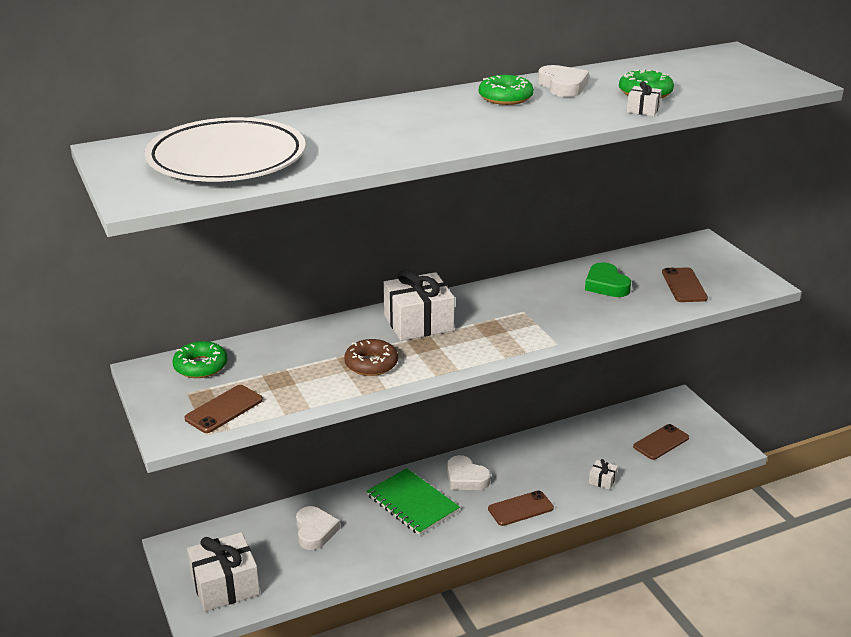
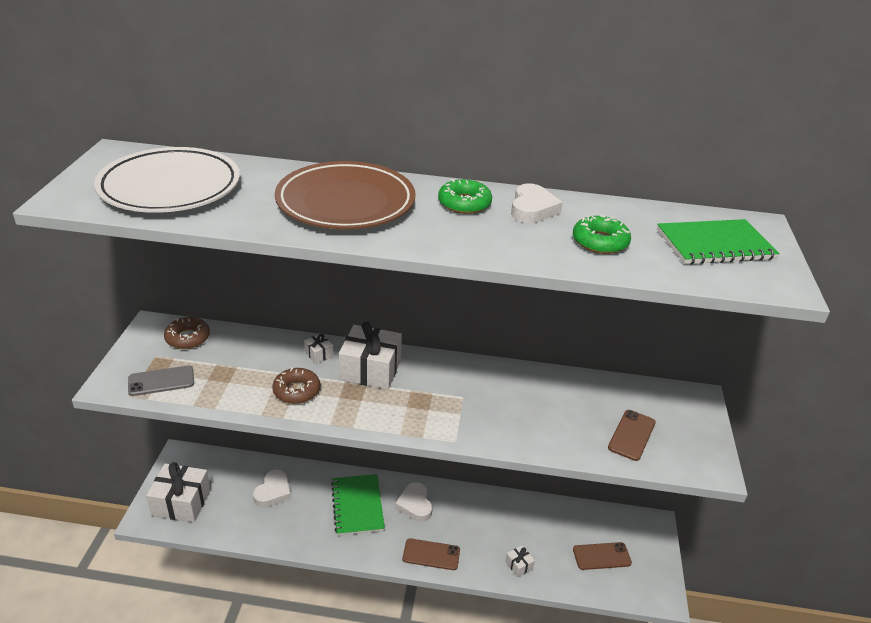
camera: 30 degrees right, 5 degrees up
green donut [172,341,227,378] -> brown donut [164,317,210,349]
brown phone [185,385,263,433] -> grey phone [128,365,194,396]
green heart [585,262,631,297] -> none
white gift [627,81,662,116] -> white gift moved to [304,334,333,364]
none -> brown plate [275,161,416,229]
none -> green notebook [657,219,779,264]

